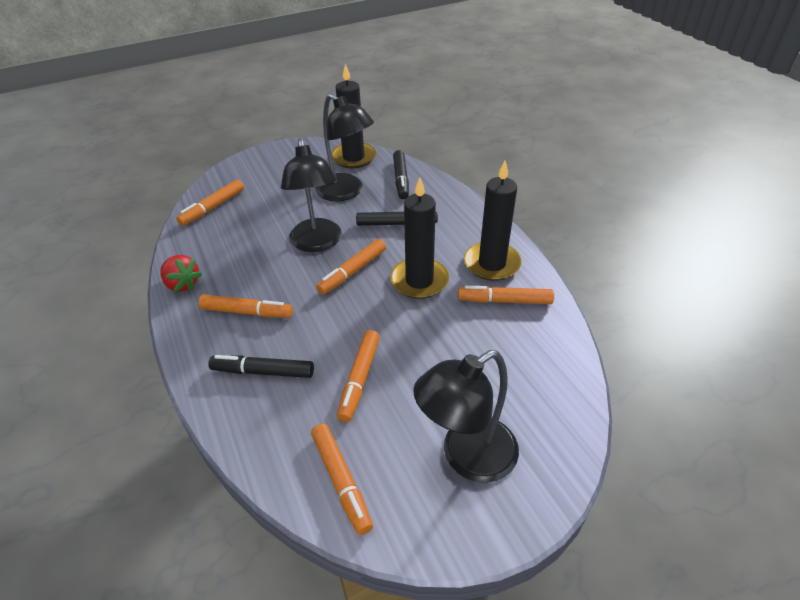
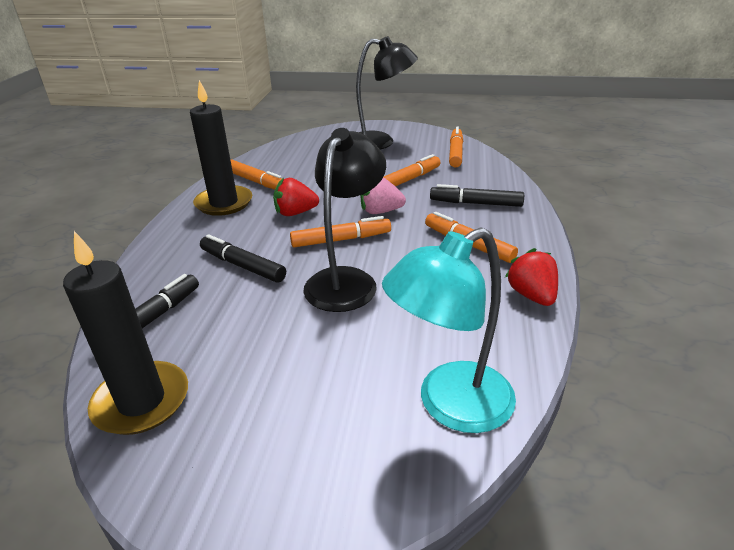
camera: 145 degrees left, 10 degrees down
orange marker [176,179,244,226] -> turquoise lamp [382,227,516,433]
black marker [208,355,314,378] -> black marker turned 150 degrees clockwise [430,184,524,207]
black lamp [315,93,374,202] -> none
black candle [390,177,449,299] -> red strawberry [273,178,319,216]
none -> pink strawberry [361,177,406,214]

